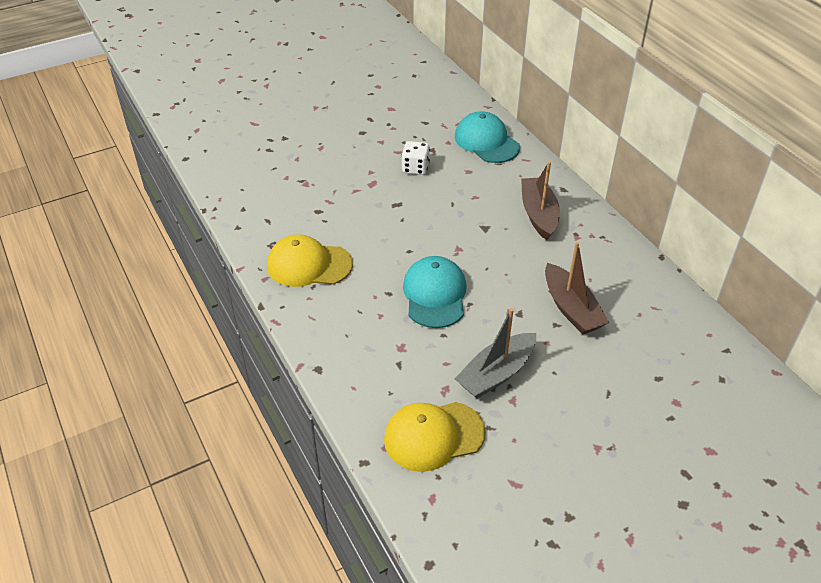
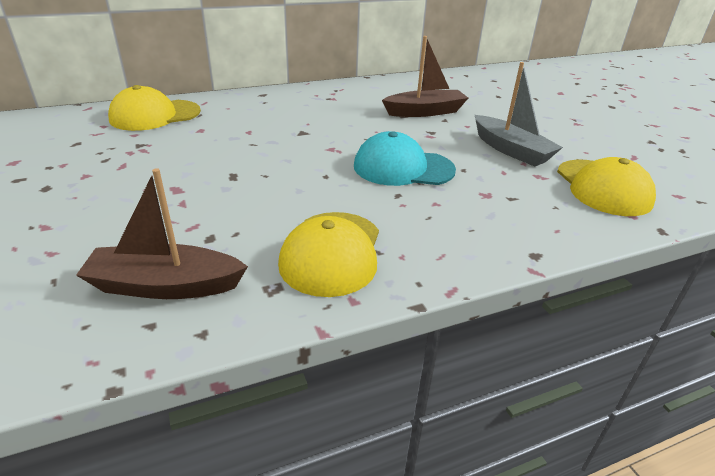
camera: 85 degrees left, 10 degrees down
white dice [401,141,430,175] -> none
turquoise cap [455,111,520,163] -> yellow cap [108,85,201,131]
brown boat [521,161,560,240] -> brown boat moved to [76,168,248,299]

